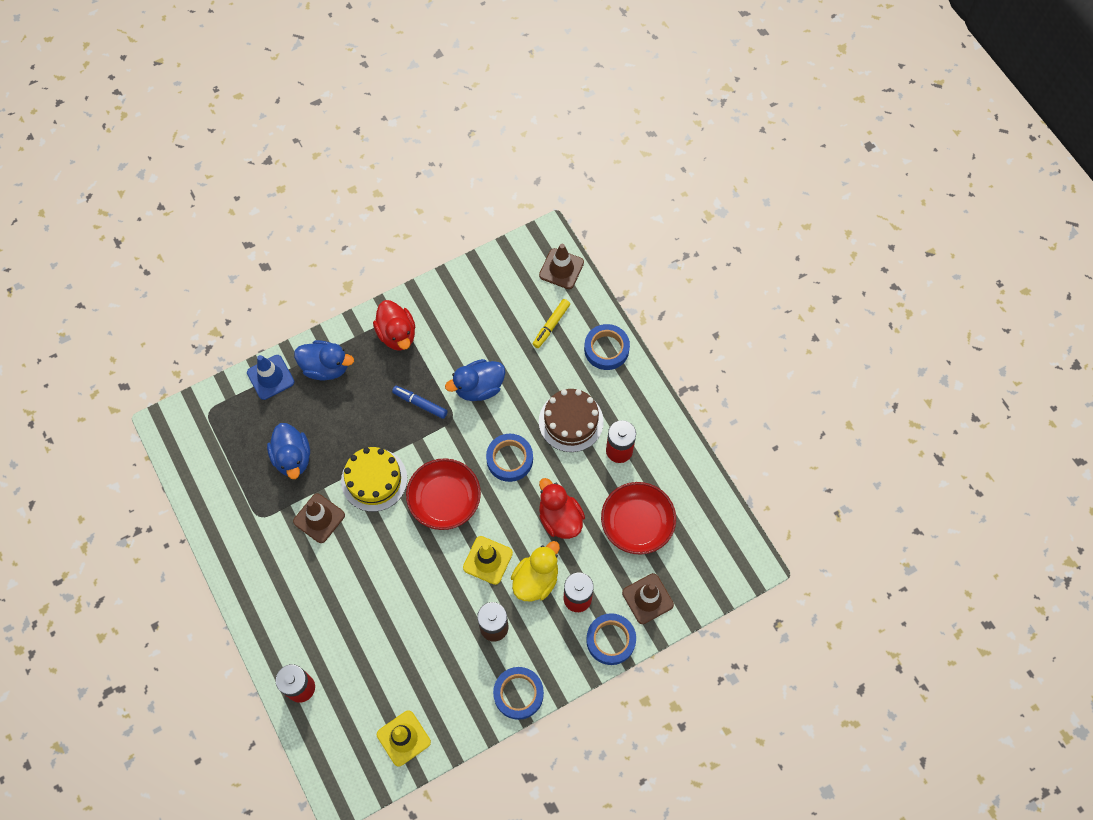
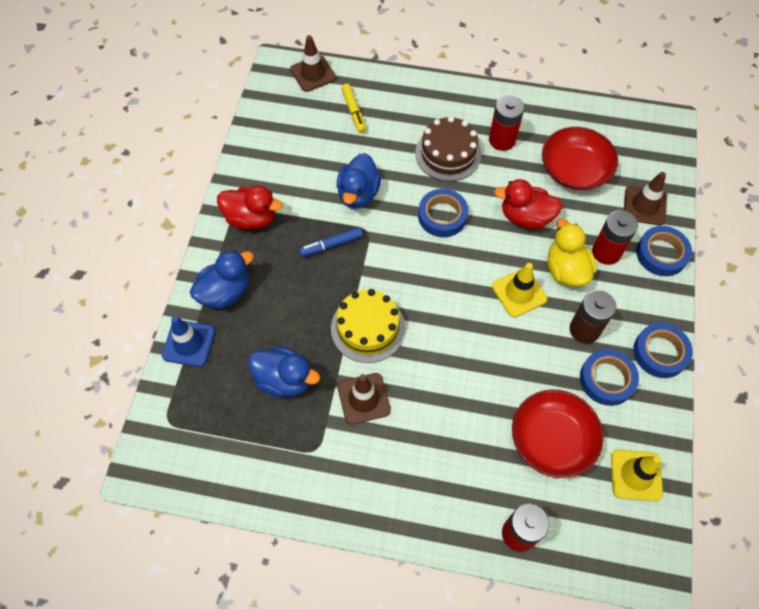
camera: 50 degrees left, 5 degrees down
red bowl [406,458,481,530] -> red bowl moved to [512,389,604,478]
blue tape [584,324,630,370] -> blue tape moved to [580,349,639,406]

